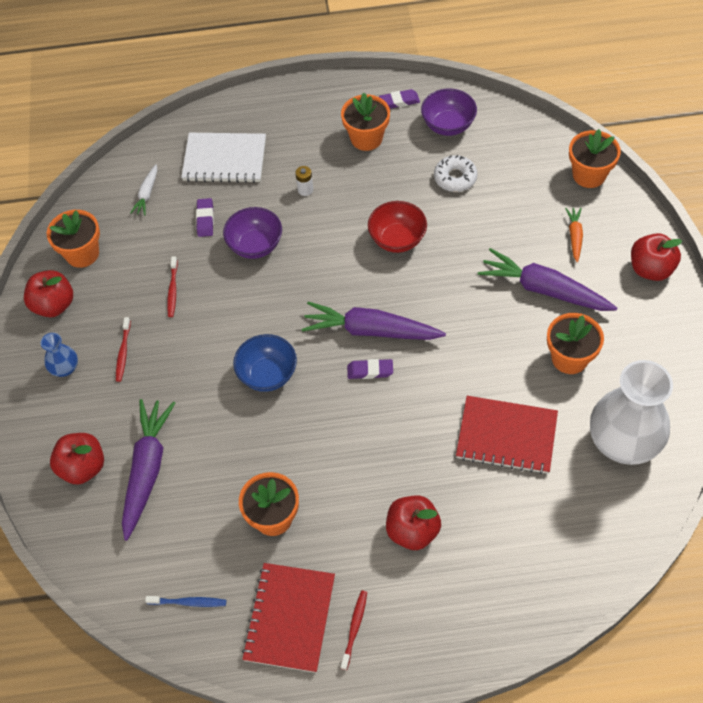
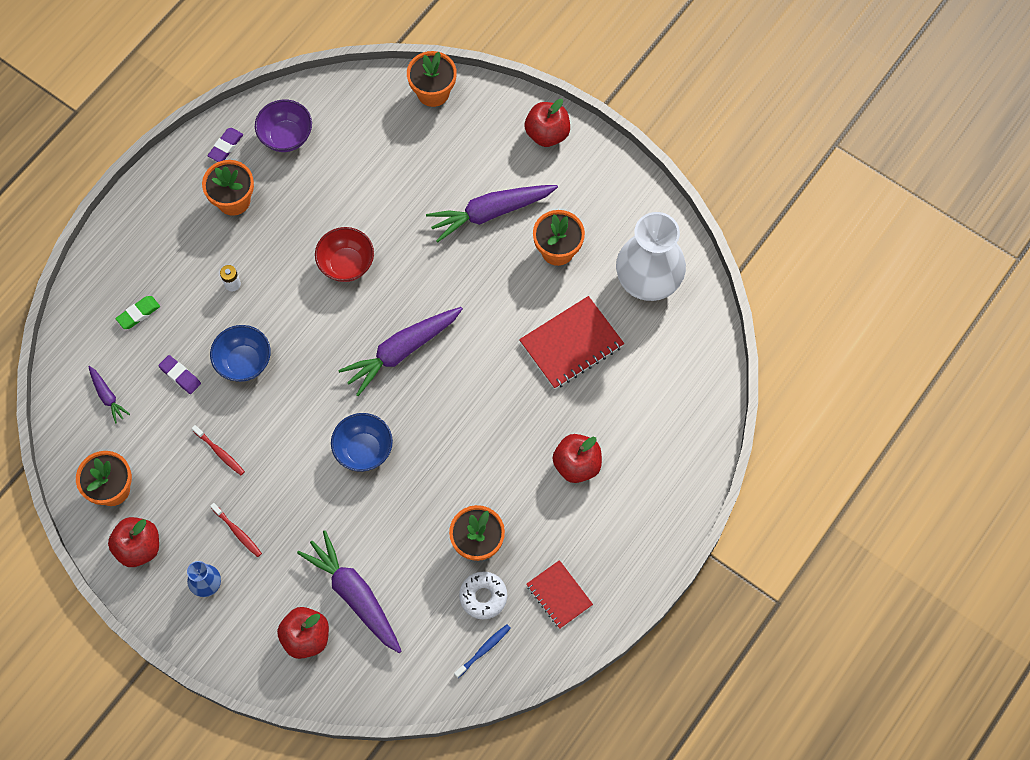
camera: 50 degrees left, 10 degrees up
white carrot [130,164,157,215] -> purple carrot [88,366,130,423]
white notebook [181,133,266,183] -> green eraser [116,296,160,329]
purple bowl [223,207,282,259] -> blue bowl [210,325,271,382]
red notebook [242,563,335,673] -> red notebook [526,560,593,629], size x0.63
red toothbrush [341,591,367,670] -> none
purple eraser [347,359,393,379] -> none
white donut [434,155,477,192] -> white donut moved to [459,572,507,619]
orange carrot [565,208,583,262] -> none

